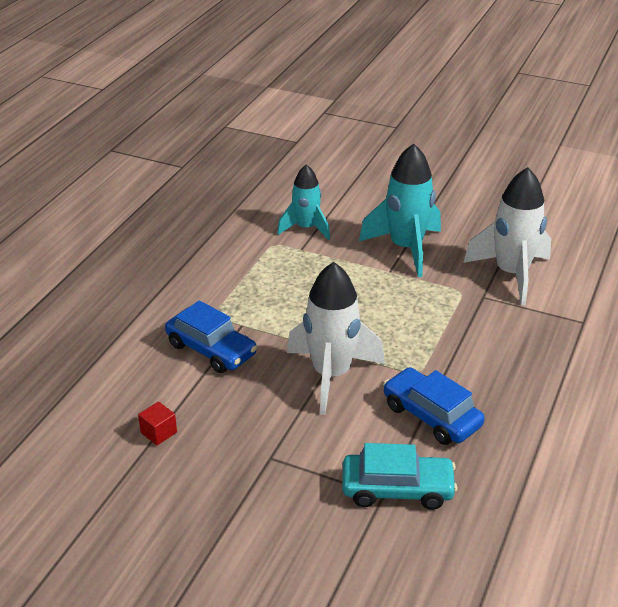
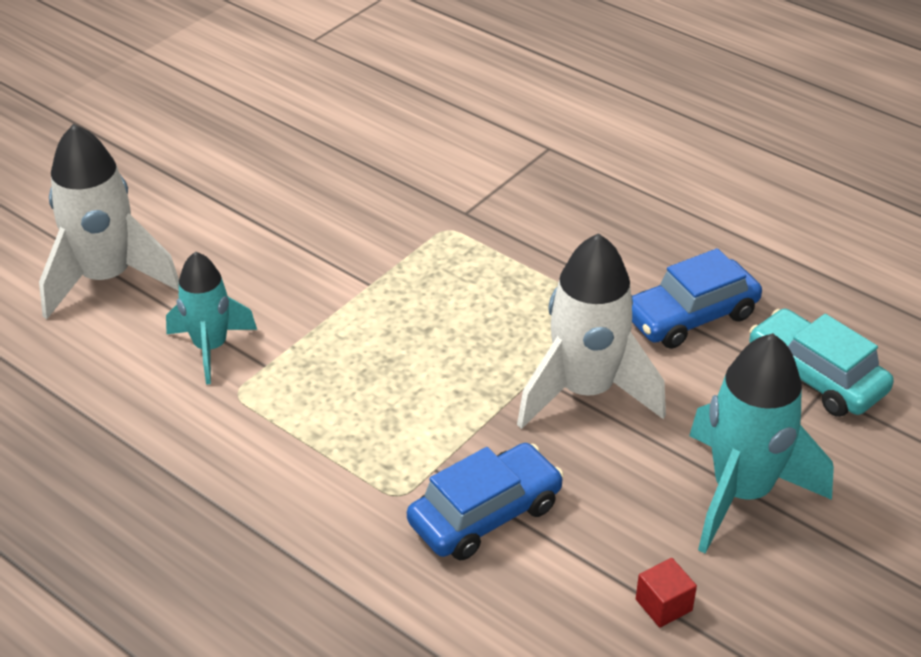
camera: 75 degrees left, 5 degrees up
turquoise car [342,443,458,510] -> turquoise car turned 60 degrees counterclockwise [749,309,894,417]
turquoise rocket [359,143,441,277] -> turquoise rocket moved to [689,333,834,554]
white rocket [463,167,551,306] -> white rocket moved to [39,124,179,319]

